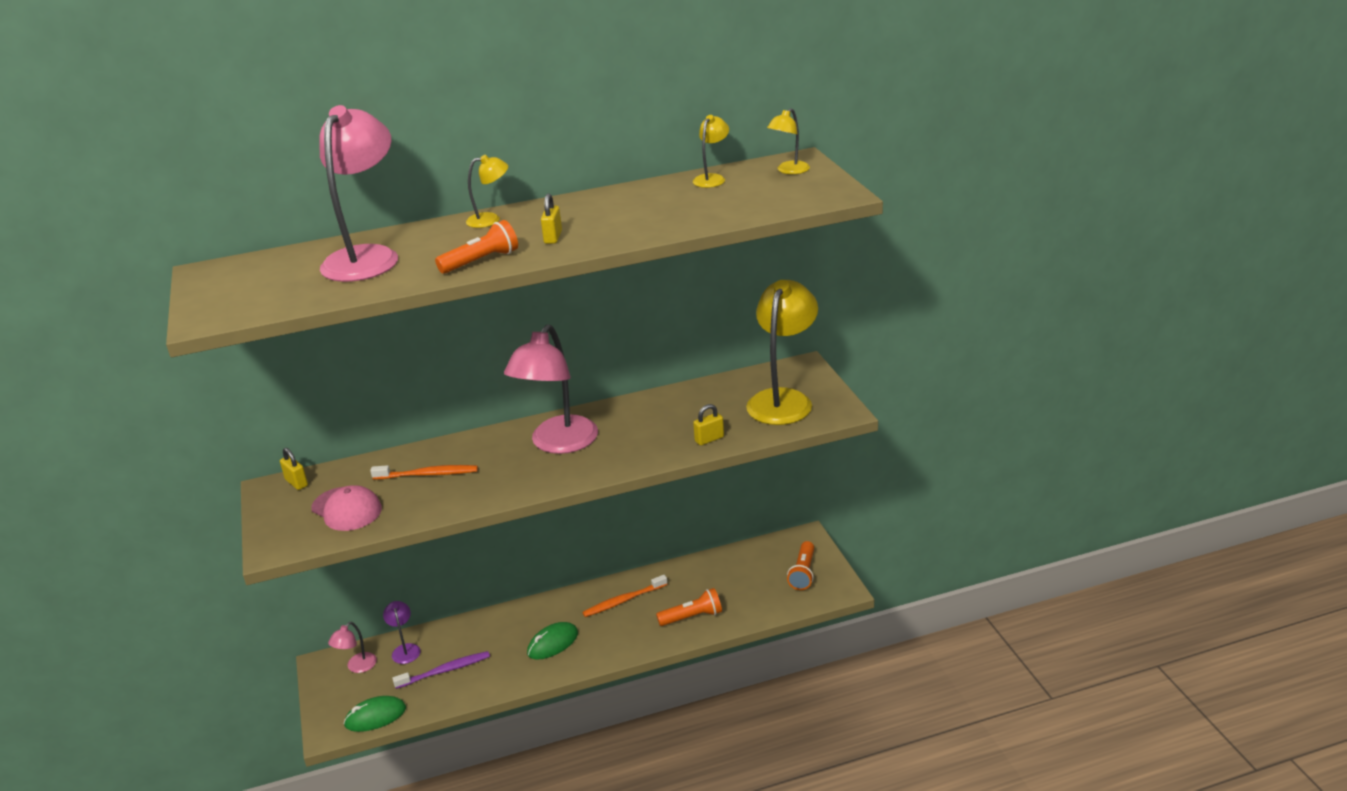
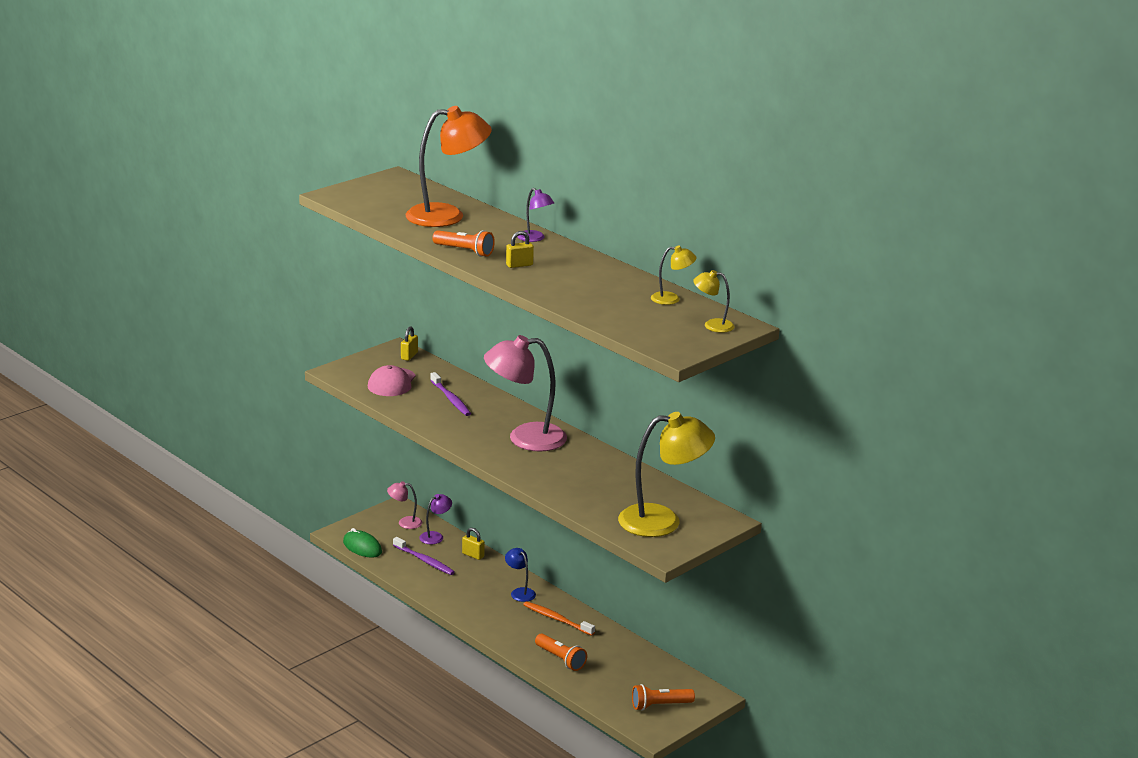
camera: 60 degrees right, 5 degrees down
pink lamp [319,105,398,282] -> orange lamp [406,106,492,227]
orange toothbrush [370,465,478,480] -> purple toothbrush [430,372,471,416]
yellow lamp [466,155,508,228] -> purple lamp [517,188,554,242]
green mouse [527,622,578,660] -> none
yellow padlock [693,404,724,446] -> yellow padlock moved to [462,528,485,560]
none -> blue lamp [505,548,536,602]

